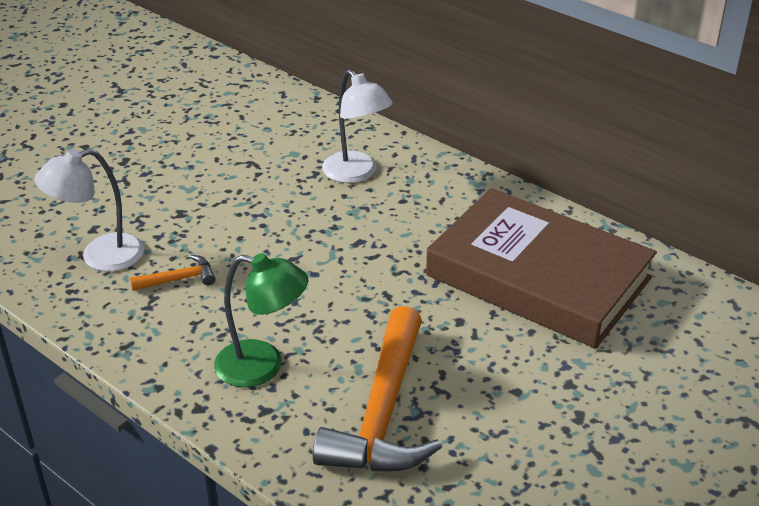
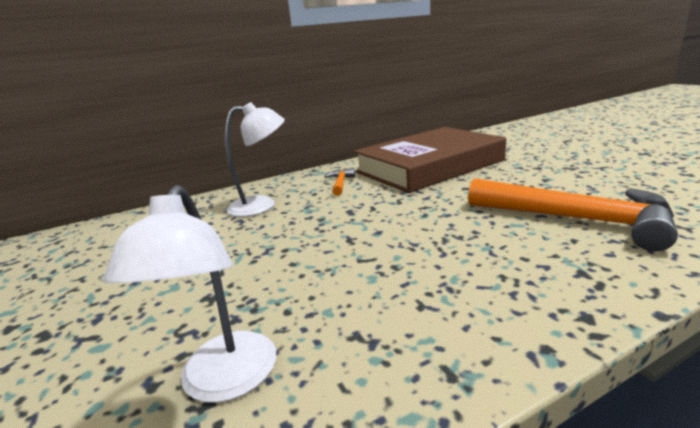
camera: 65 degrees left, 15 degrees down
orange hammer [130,255,216,291] -> orange hammer moved to [325,168,355,196]
green lamp [214,253,308,387] -> none

